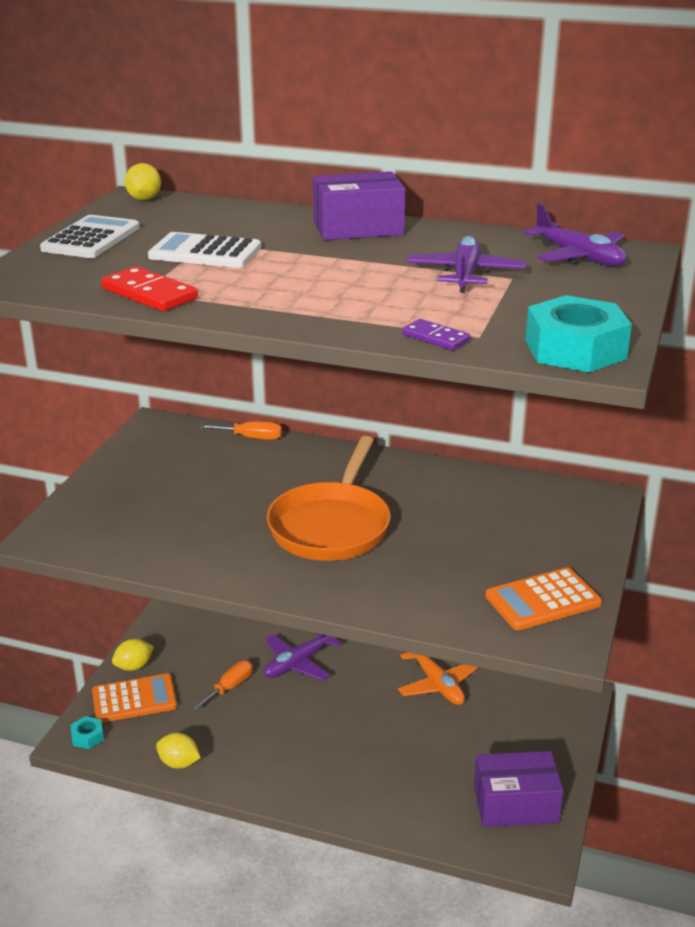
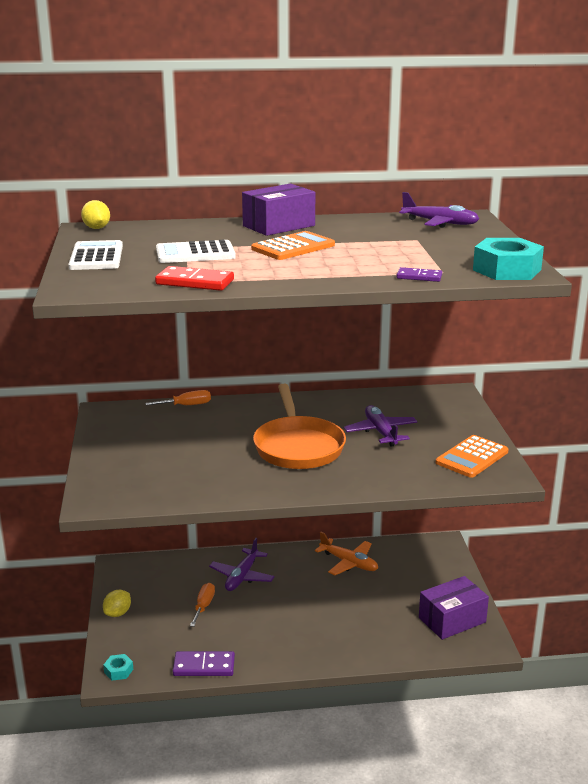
camera: 25 degrees left, 5 degrees down
orange calculator [92,673,177,723] -> orange calculator moved to [251,231,335,260]
yellow lemon [156,733,201,769] -> purple domino [173,651,235,676]
purple plane [407,235,526,292] -> purple plane moved to [344,405,418,446]

